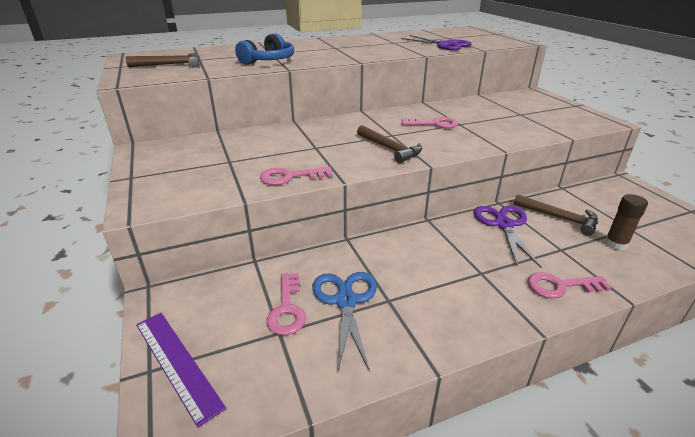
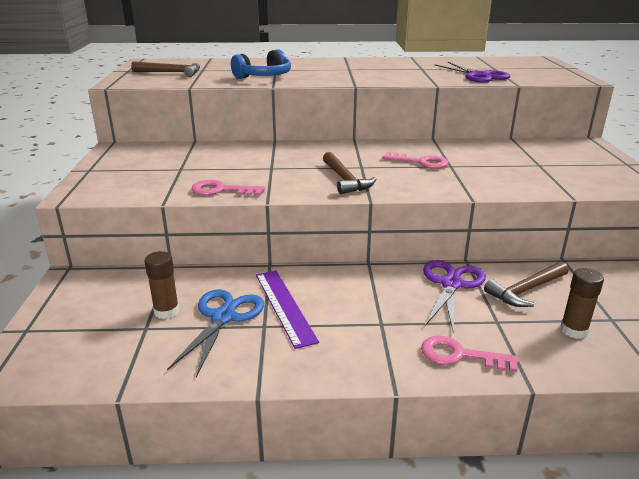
camera: 20 degrees right, 5 degrees down
purple ruler [136,313,226,427] -> purple ruler moved to [256,271,319,349]
pink key [266,273,306,335] -> brown glue stick [145,251,179,319]
brown hammer [514,194,598,236] -> brown hammer turned 90 degrees clockwise [484,262,569,307]

